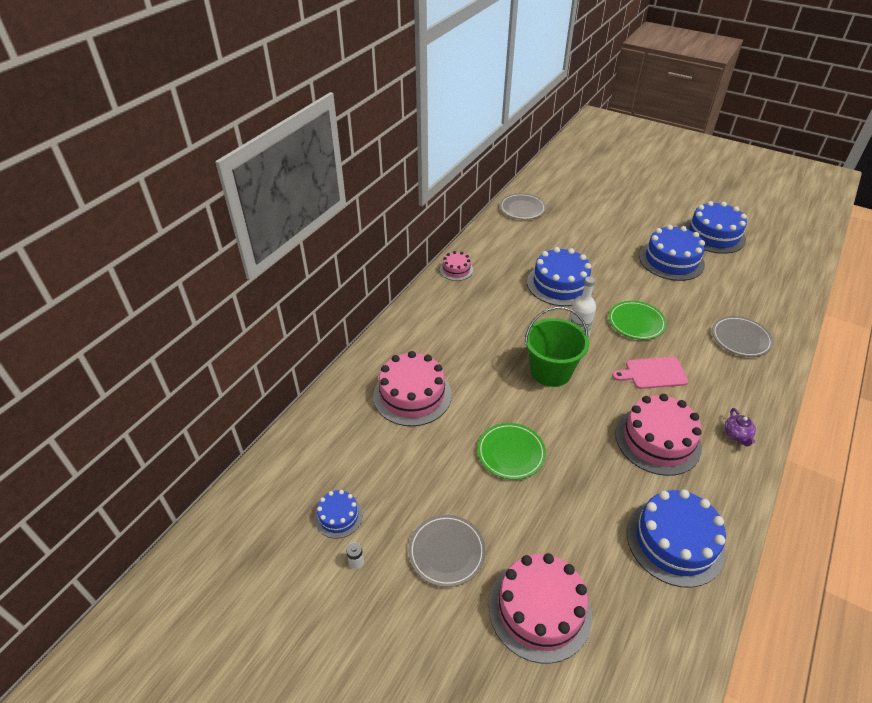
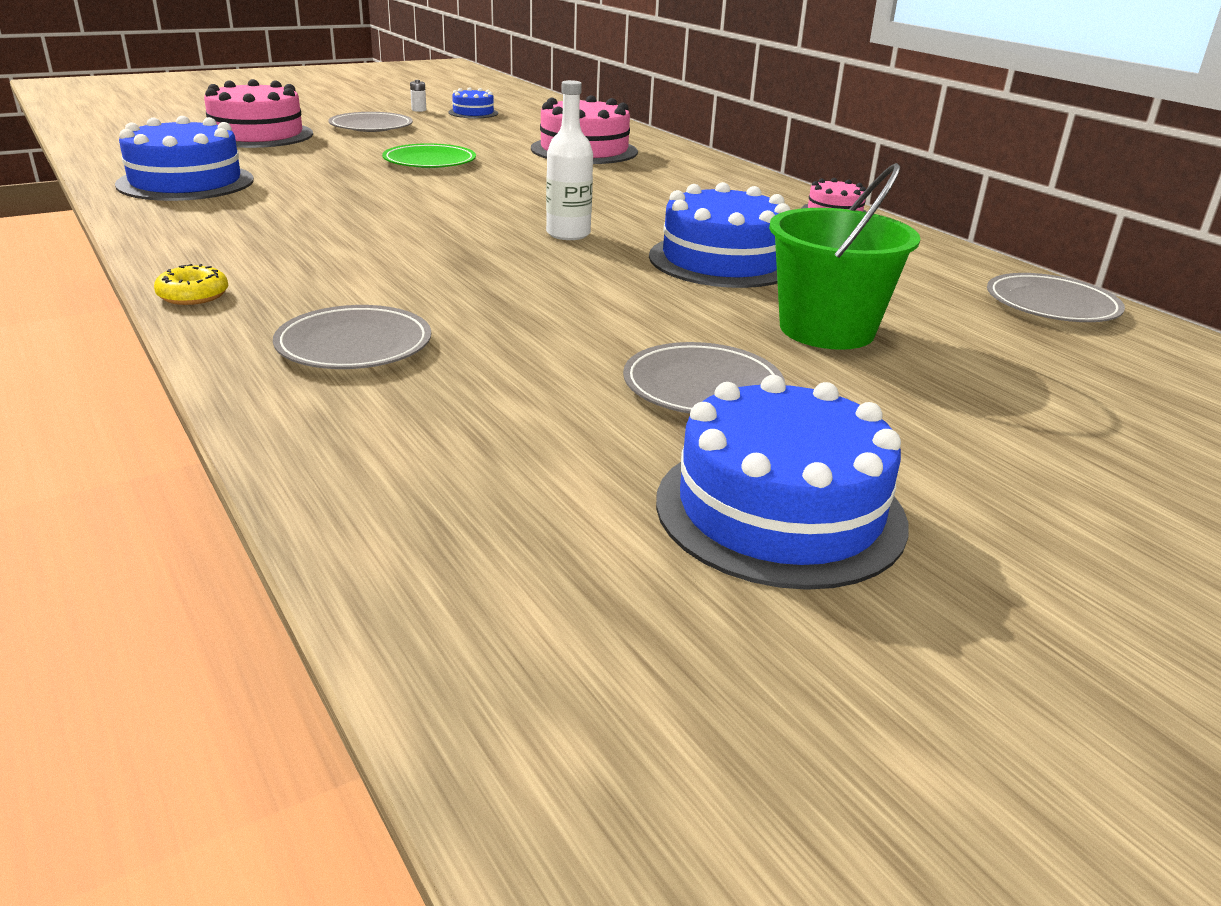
camera: 115 degrees right, 15 degrees down
green bucket [525,307,589,387] -> green bucket moved to [769,163,920,350]
green plate [609,301,667,340] -> none
pink cutting board [612,357,689,389] -> none
pink cake [615,394,702,476] -> none
blue cake [639,225,705,281] -> grey plate [623,342,785,414]
purple teapot [724,408,756,446] -> none
none -> yellow donut [154,264,228,305]

